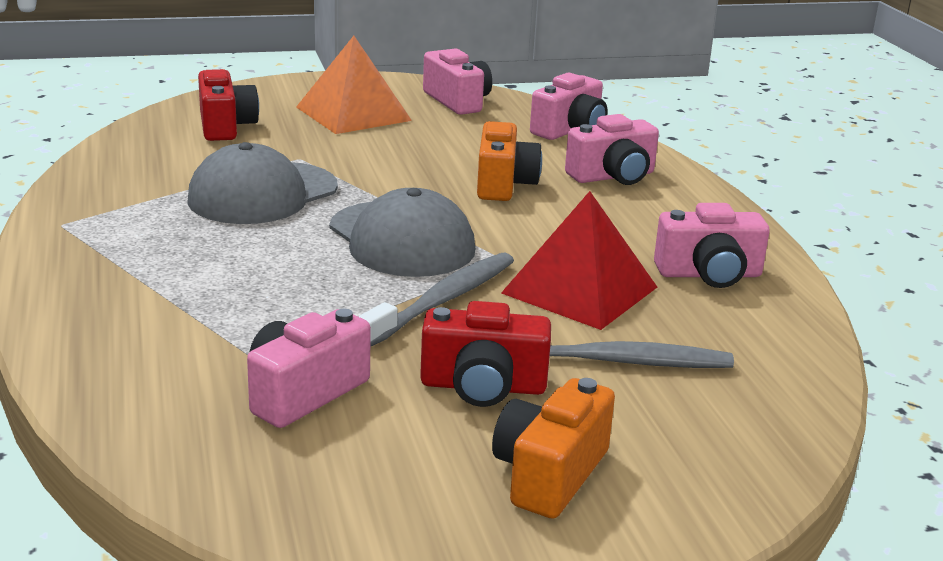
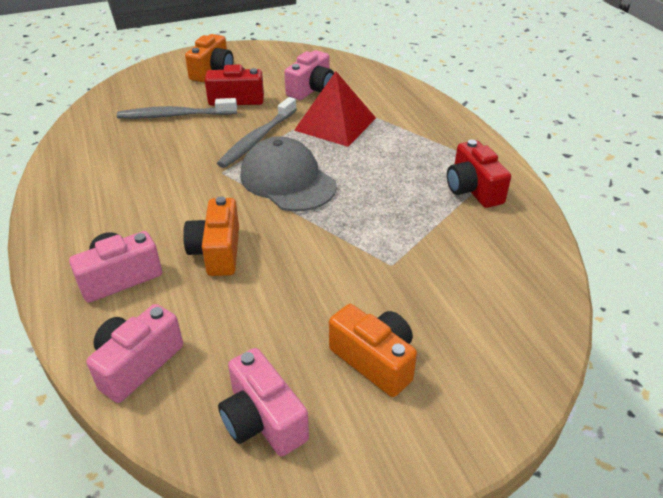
camera: 175 degrees right, 15 degrees up
grey cap [187,142,338,224] -> none
red camera [198,69,259,141] -> red camera moved to [447,140,511,208]
orange pyramid [296,36,412,134] -> orange camera [329,304,417,397]
red pyramid [501,191,657,330] -> red pyramid moved to [294,71,376,147]
pink camera [654,203,770,288] -> none

